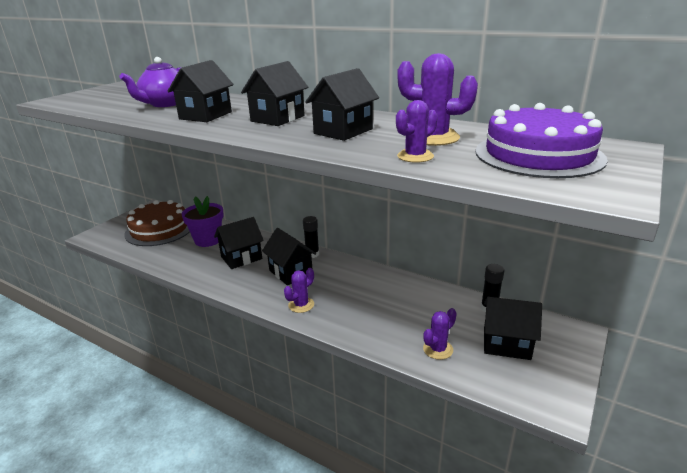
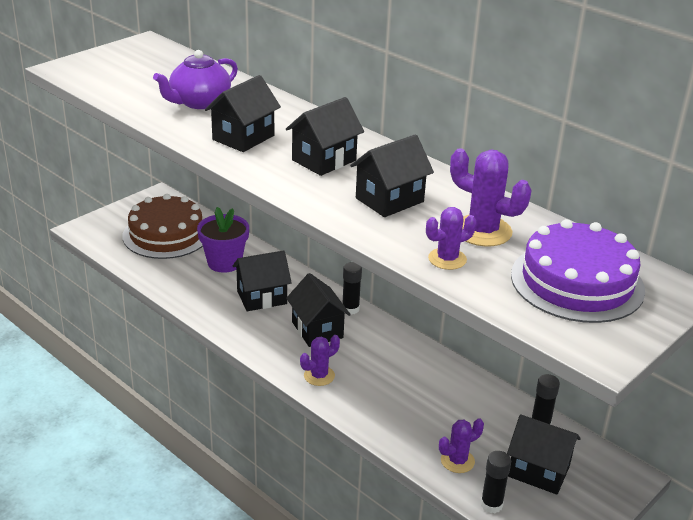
camera: 10 degrees right, 5 degrees up
none -> black glue stick [481,451,511,513]

